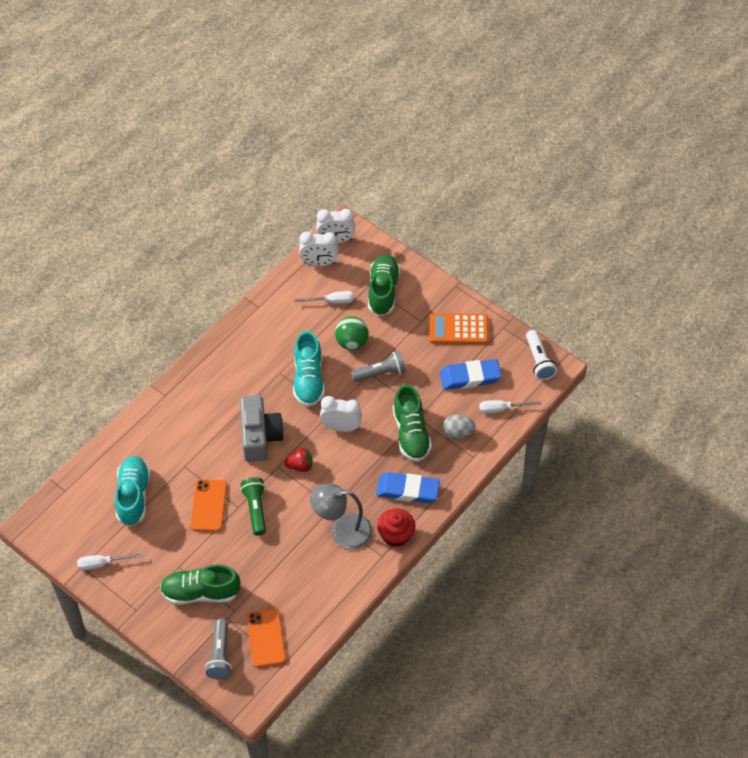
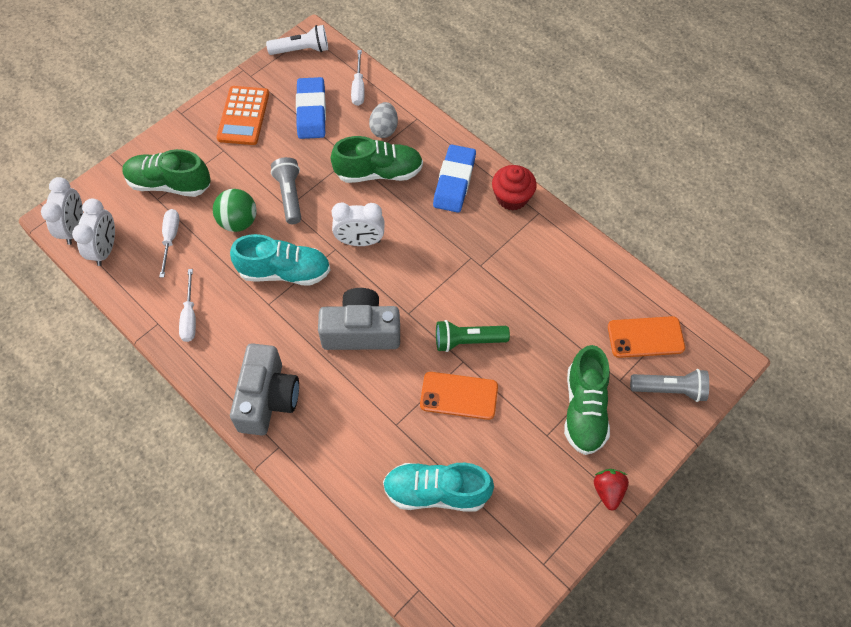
camera: 85 degrees left, 5 degrees up
white screwdriver [77,553,144,570] -> white screwdriver moved to [179,269,196,342]
red strawberry [284,448,313,472] -> red strawberry moved to [594,469,629,510]
grey lamp [310,484,373,550] -> none
white clock [320,396,362,432] -> white clock turned 105 degrees counterclockwise [331,202,385,246]
none -> grey camera [230,343,299,435]

